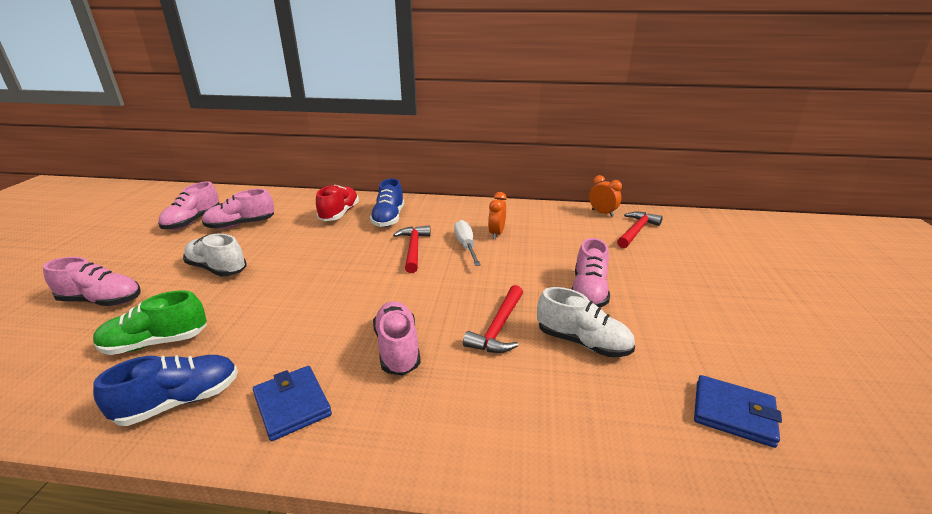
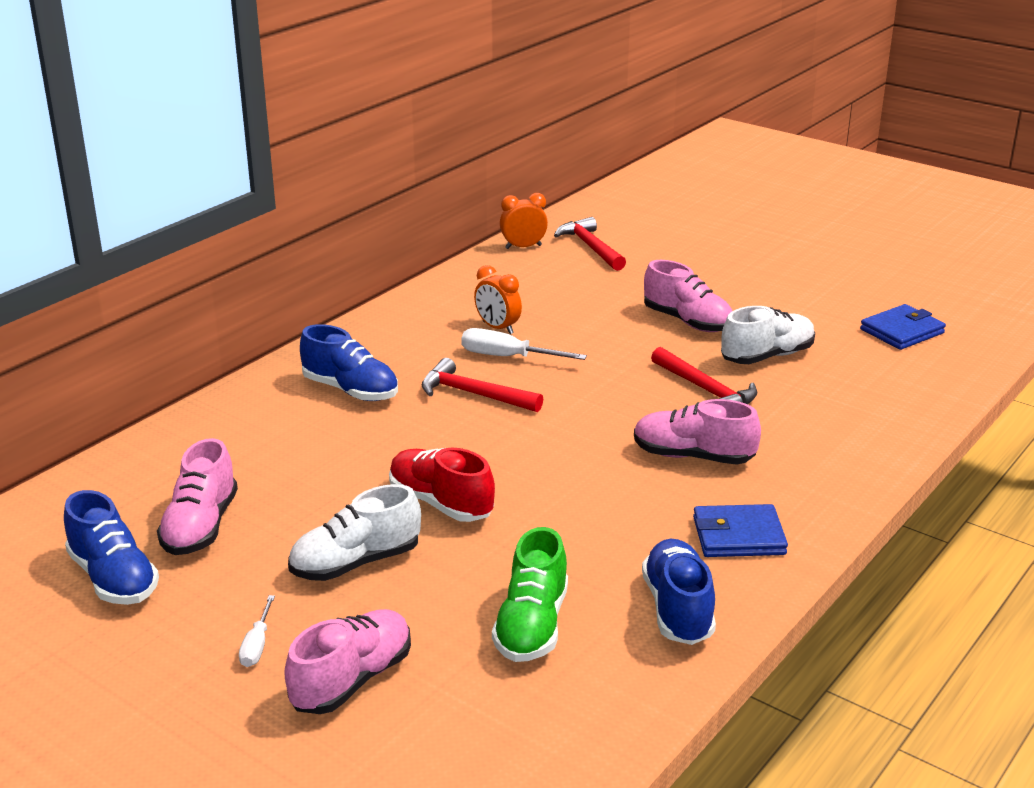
camera: 60 degrees left, 0 degrees up
pink shoe [158,181,220,230] -> blue shoe [64,490,159,605]
red shoe [316,185,359,221] -> red shoe moved to [389,448,495,522]
none -> white screwdriver [239,595,275,667]

